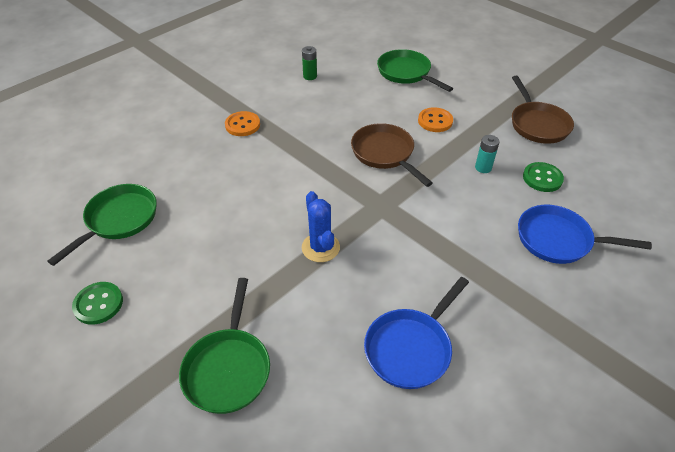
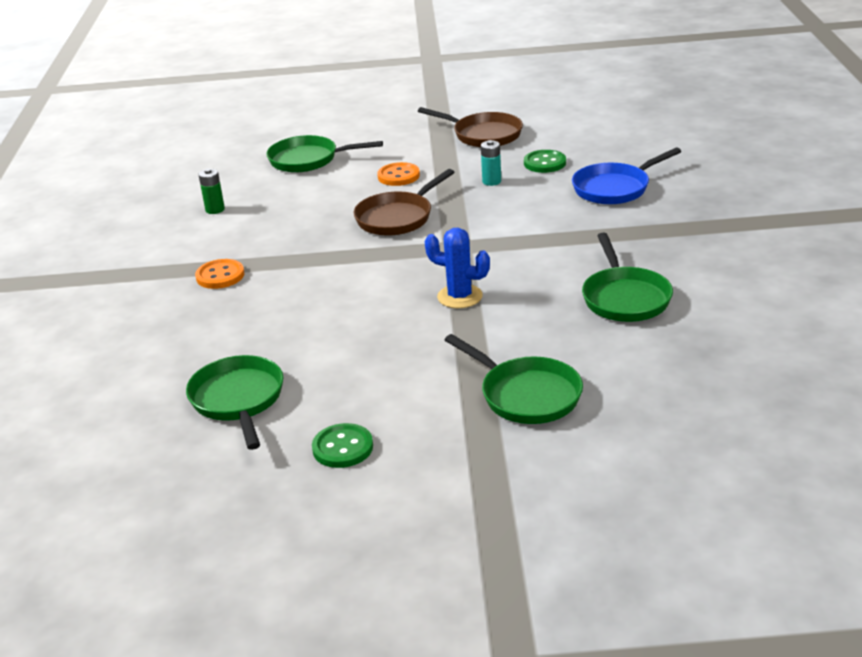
camera: 45 degrees left, 15 degrees down
brown pan [351,123,433,187] -> brown pan turned 60 degrees counterclockwise [354,169,454,236]
blue pan [364,277,469,389] -> green pan [582,233,673,322]

